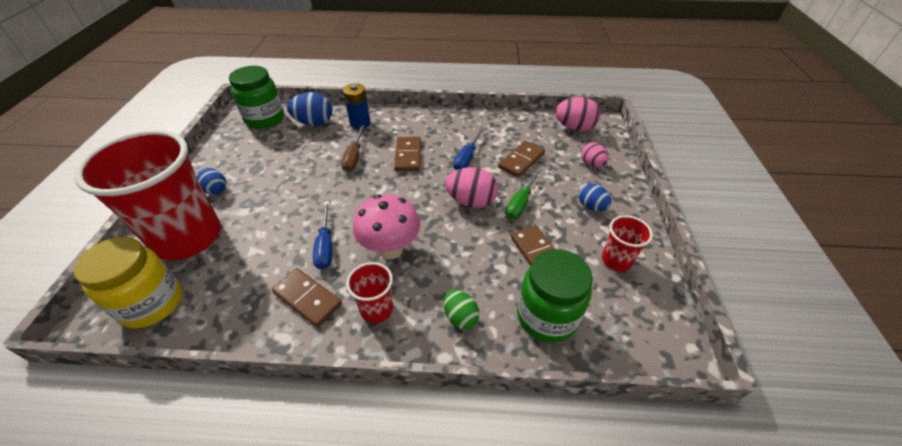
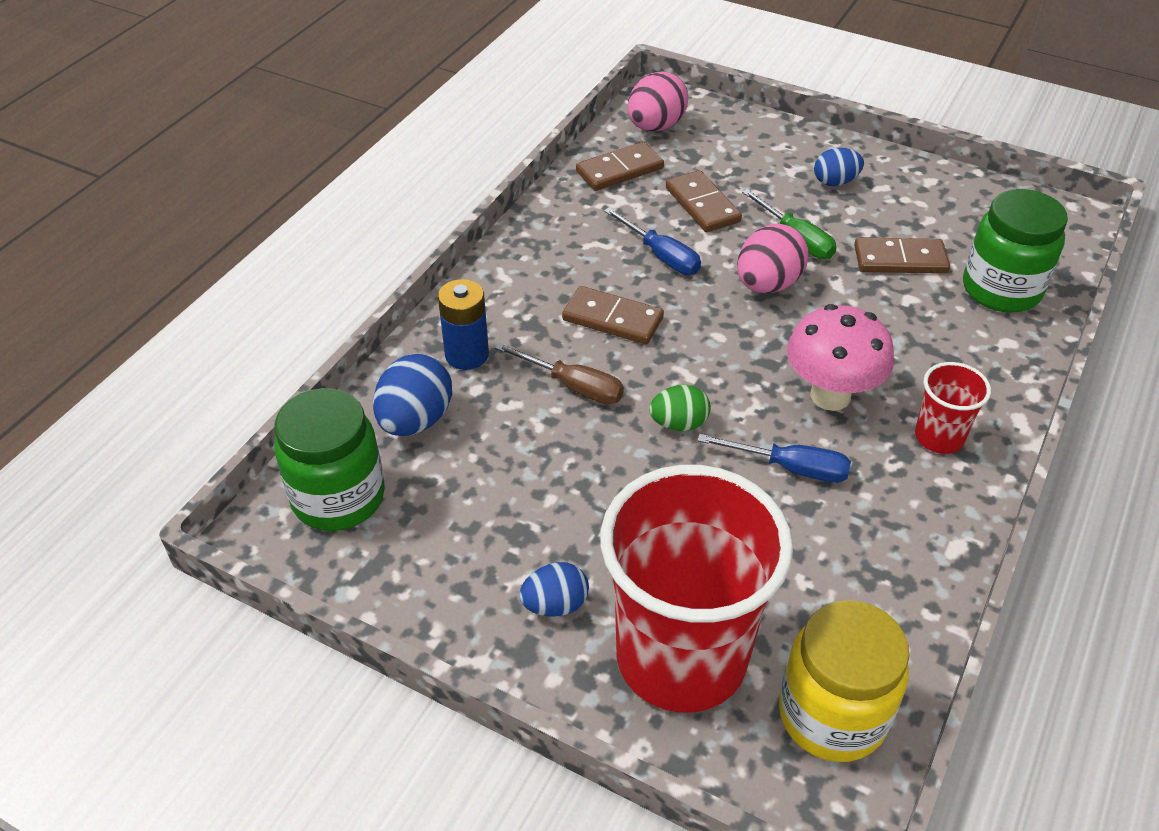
camera: 65 degrees left, 0 degrees up
brown domino [272,268,342,327] -> brown domino moved to [576,142,664,191]
green egg [443,290,480,329] -> green egg moved to [649,385,711,431]
pink egg [581,142,608,168] -> none
red cup [602,215,653,272] -> none

